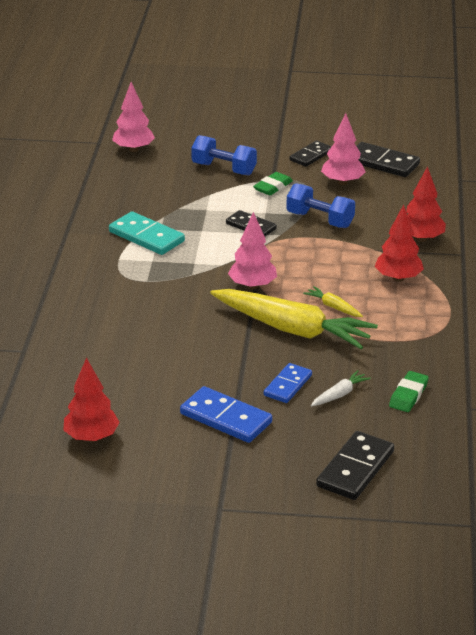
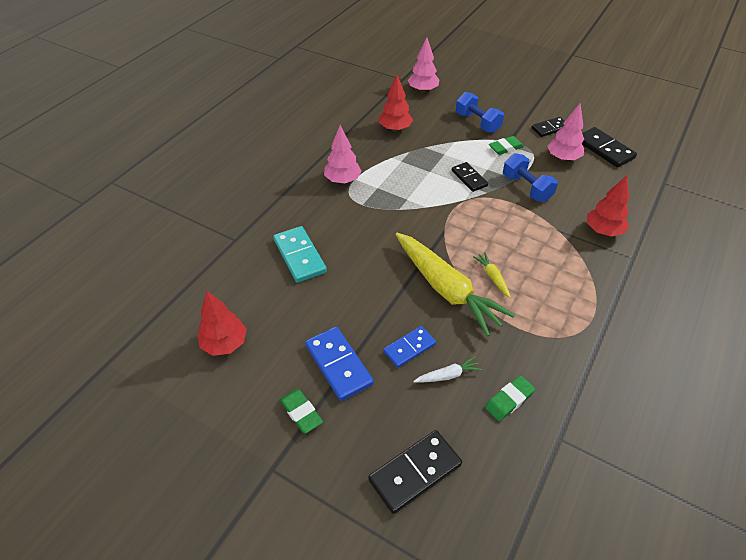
camera: 25 degrees right, 15 degrees up
turquoise domino [109,211,185,255] -> turquoise domino moved to [273,226,327,283]
pink tree [228,212,277,289] -> pink tree moved to [324,125,362,183]
red tree [375,204,424,282] -> red tree moved to [379,75,413,132]
none -> green eraser [280,389,323,434]

